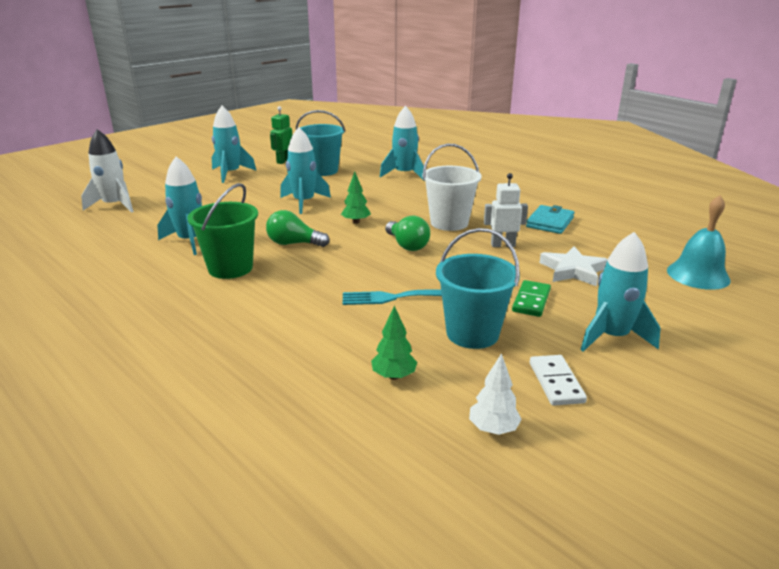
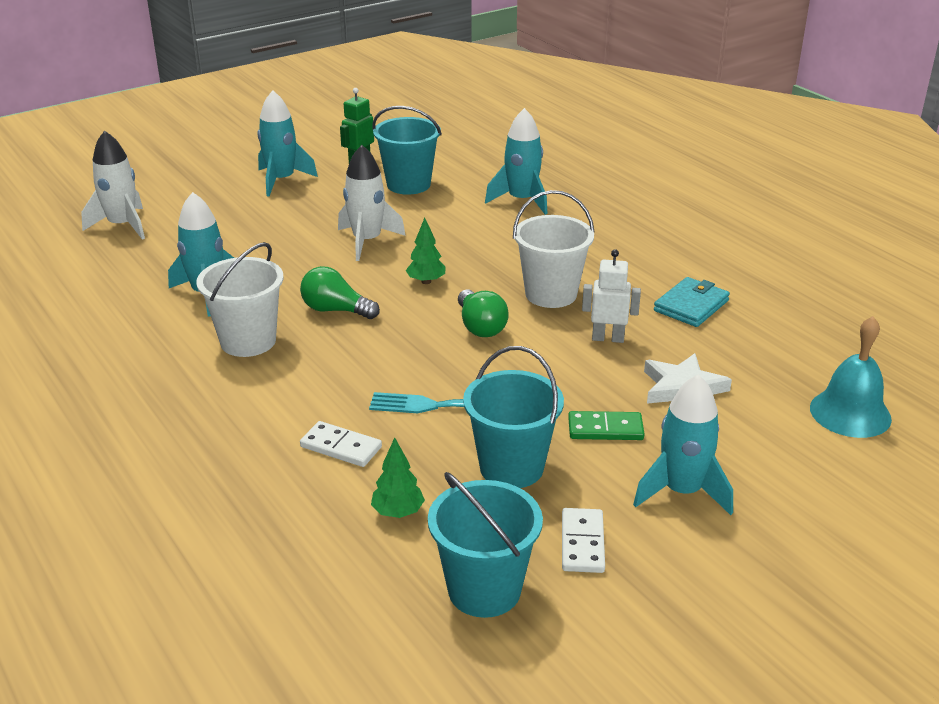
camera: 10 degrees right, 5 degrees up
green bucket [187,183,258,279] -> white bucket [196,242,283,357]
turquoise rocket [280,127,331,214] -> white rocket [338,145,406,261]
white tree [469,353,522,435] -> turquoise bucket [428,472,543,618]
green domino [512,280,551,317] -> green domino turned 60 degrees clockwise [568,411,645,440]
none -> white domino [300,421,382,467]

